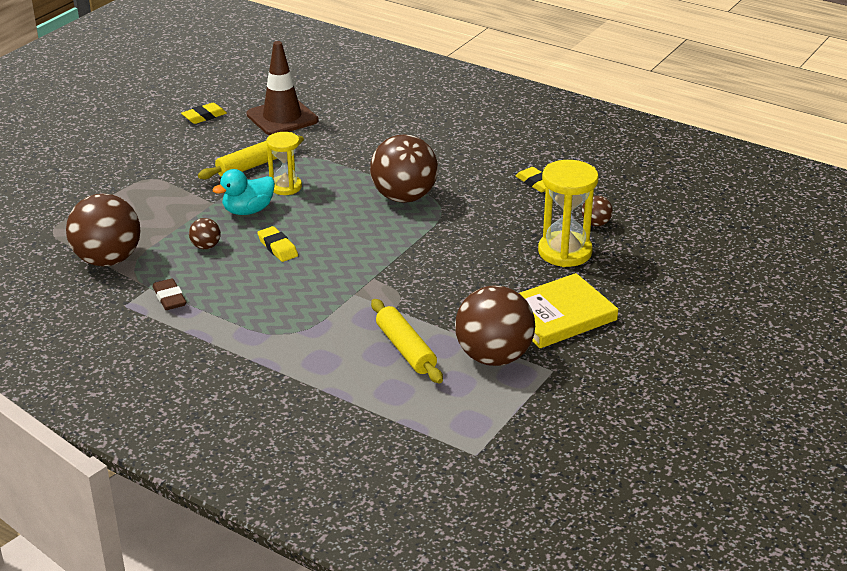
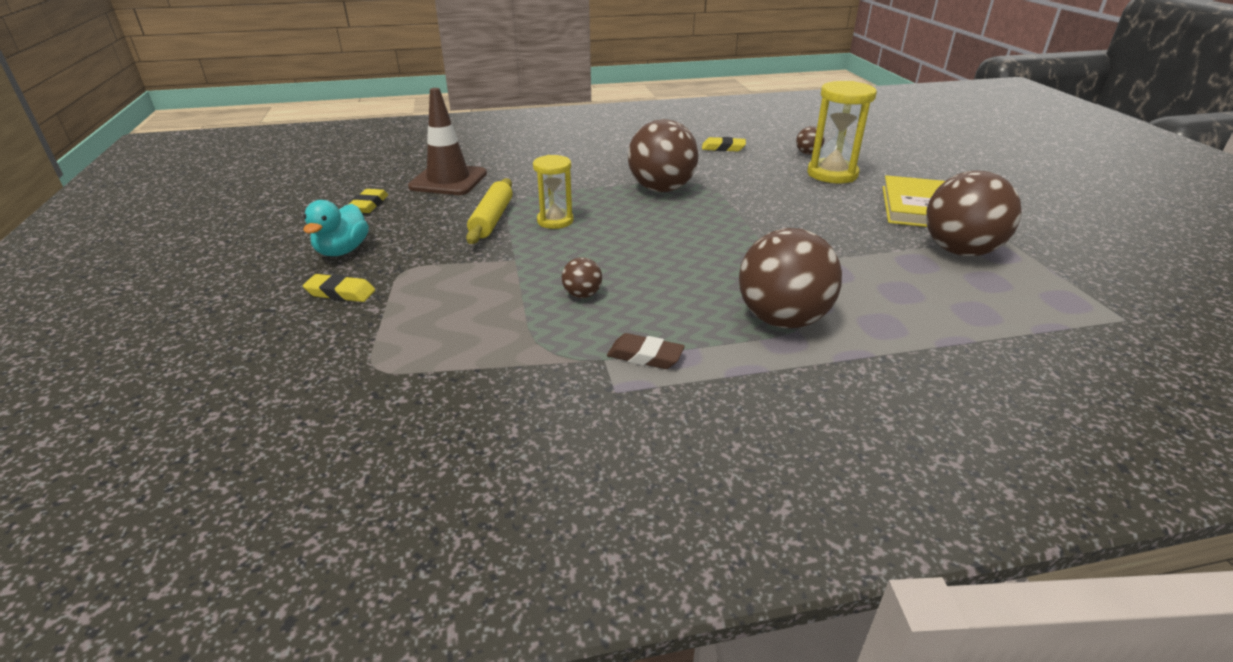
camera: 45 degrees left, 0 degrees up
brown ball [66,193,140,267] -> brown ball moved to [739,228,842,328]
turquoise duck [212,169,275,215] -> turquoise duck moved to [303,200,369,256]
yellow eraser [257,226,298,262] -> yellow eraser moved to [303,274,375,302]
yellow rolling pin [371,299,443,384] -> none

